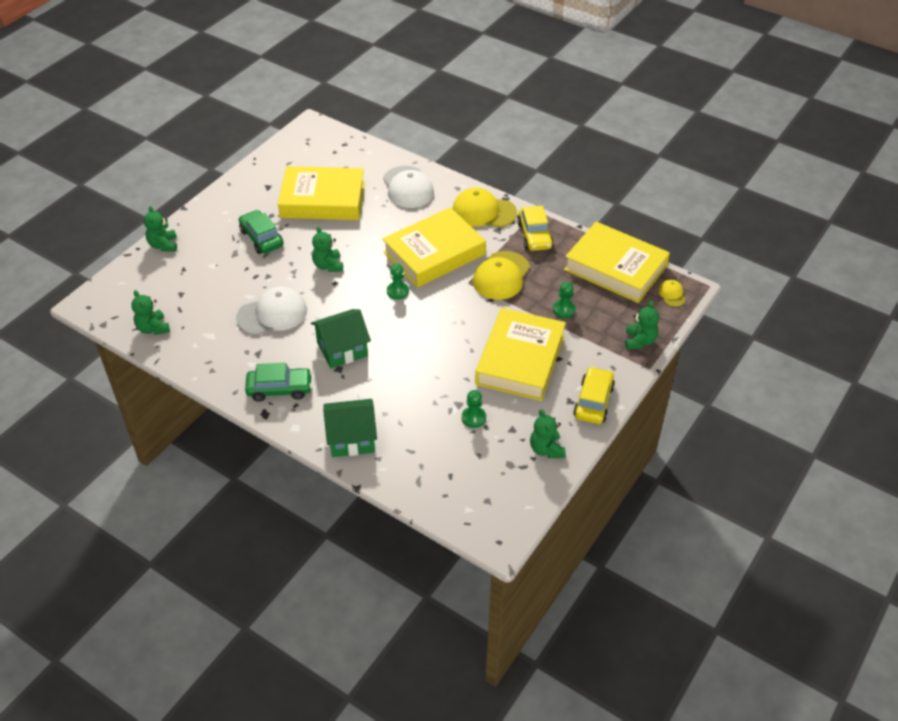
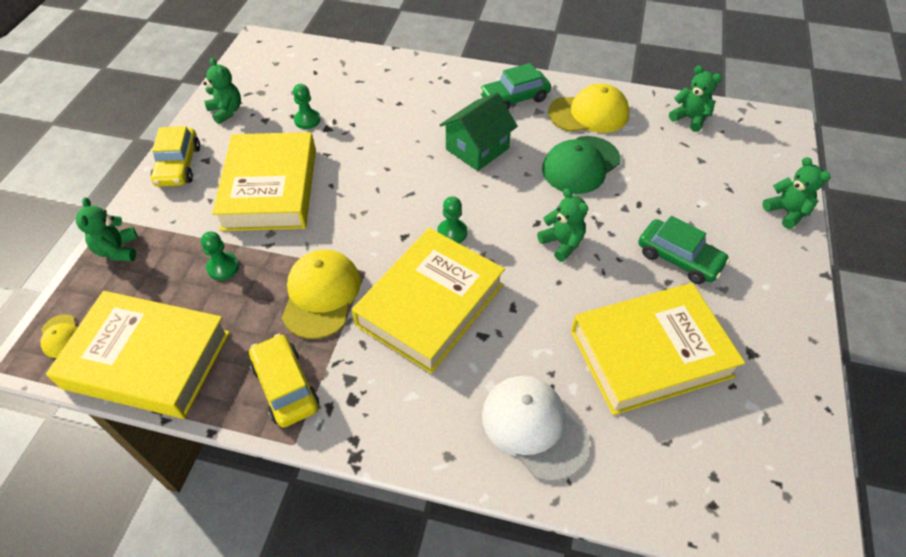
camera: 160 degrees right, 5 degrees up
white cap [236,287,307,335] -> green cap [542,136,621,194]
green house [323,399,377,457] -> none
yellow cap [453,188,517,227] -> yellow cap moved to [548,84,630,133]

